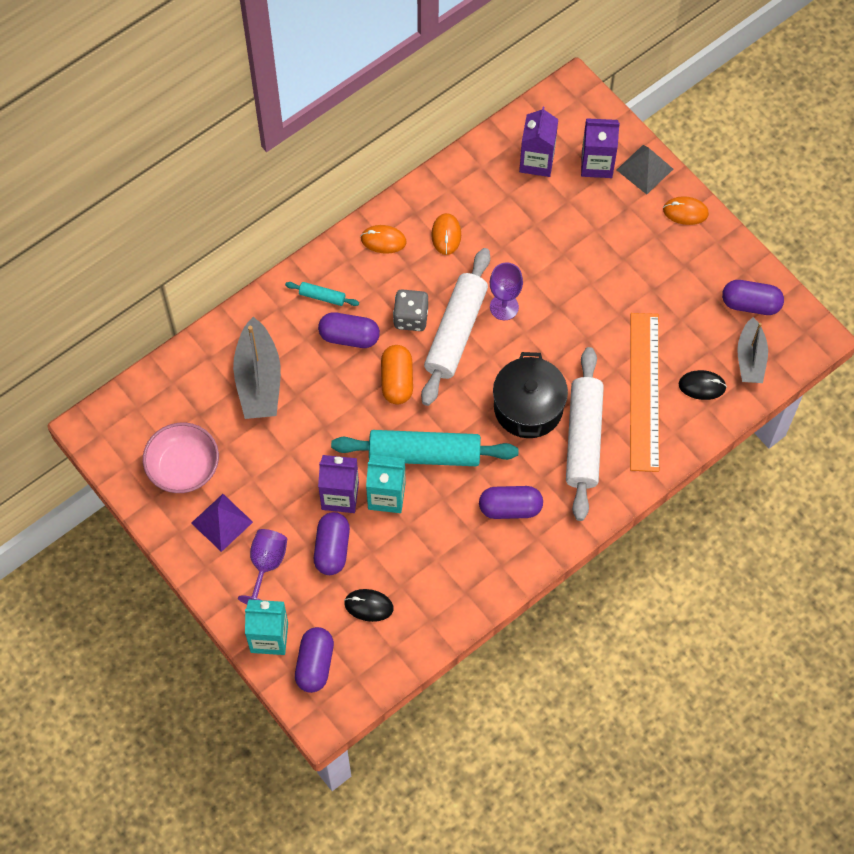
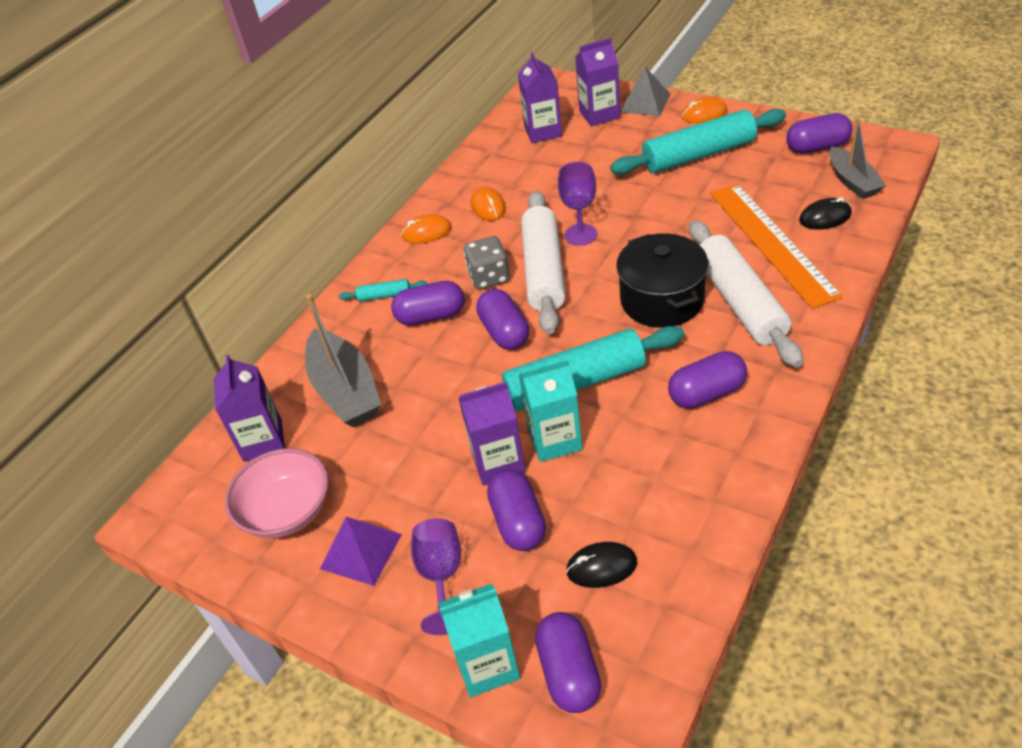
camera: 15 degrees left, 20 degrees down
orange capsule [381,345,413,405] -> purple capsule [476,289,529,350]
none -> purple carton [214,354,285,462]
none -> turquoise rolling pin [610,109,786,175]

